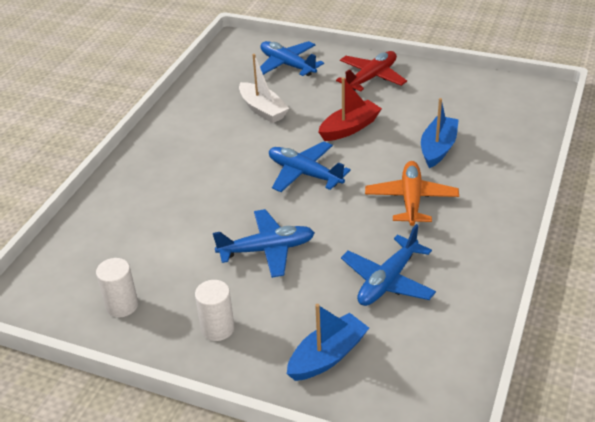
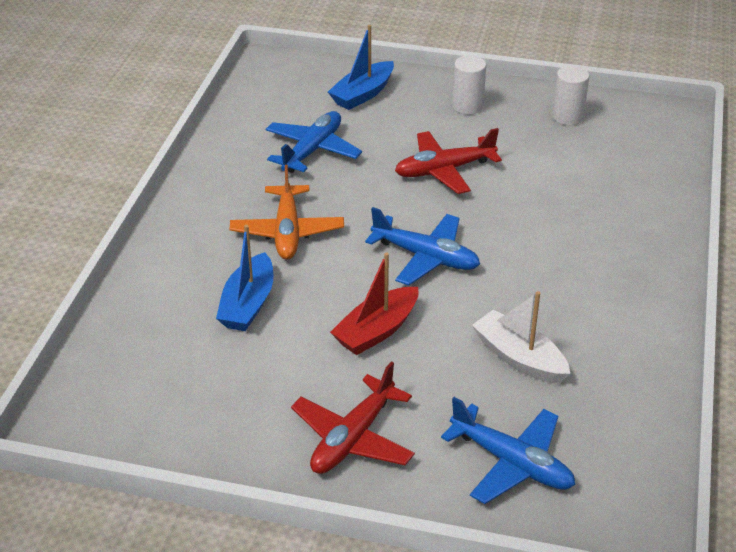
camera: 170 degrees right, 0 degrees up
blue plane [213,209,315,278] -> red plane [395,128,502,194]

